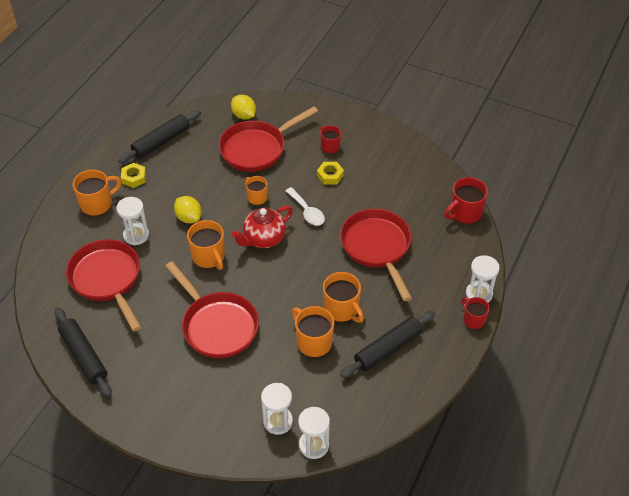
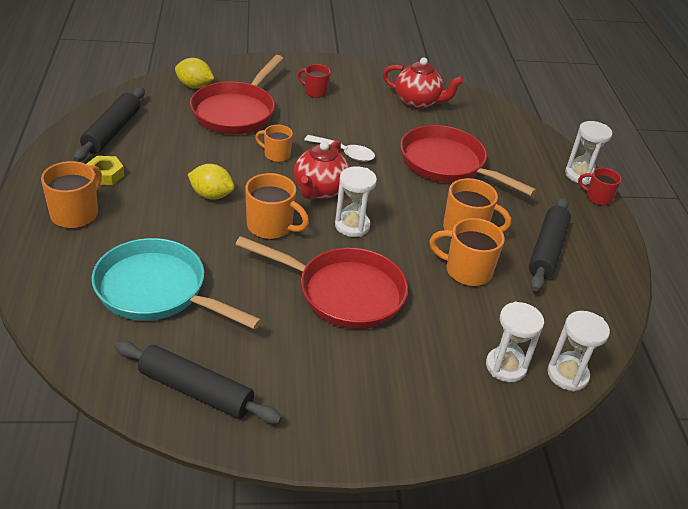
camera: 35 degrees left, 10 degrees down
red pan [66,239,141,332] -> turquoise pan [92,238,262,330]
white hourglass [116,197,149,246] -> white hourglass moved to [335,166,377,237]
yellow nut [317,162,344,185] -> none
red mug [444,177,488,224] -> none
none -> red teapot [383,58,464,109]

